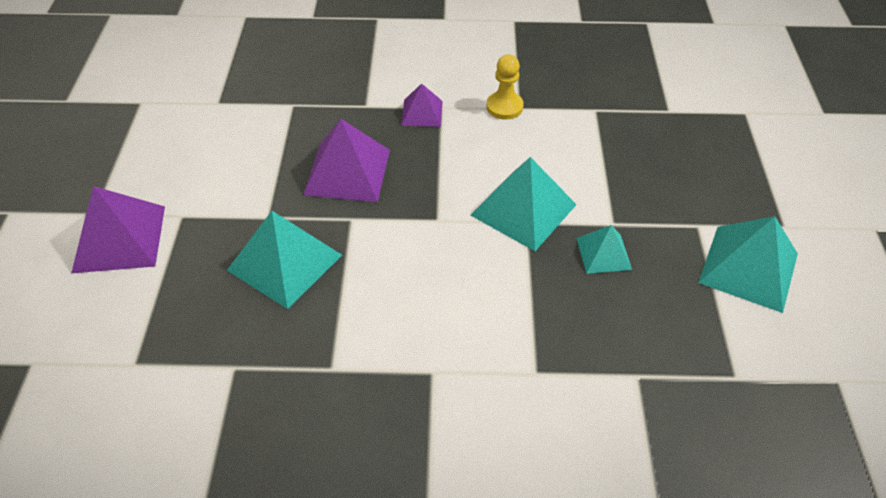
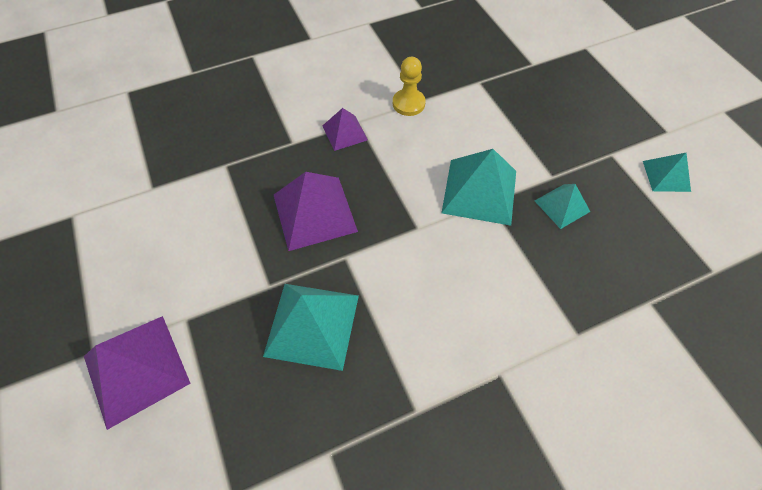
camera: 25 degrees left, 10 degrees up
turquoise pyramid [698,216,798,313] -> turquoise pyramid [643,153,691,192], size x0.57

